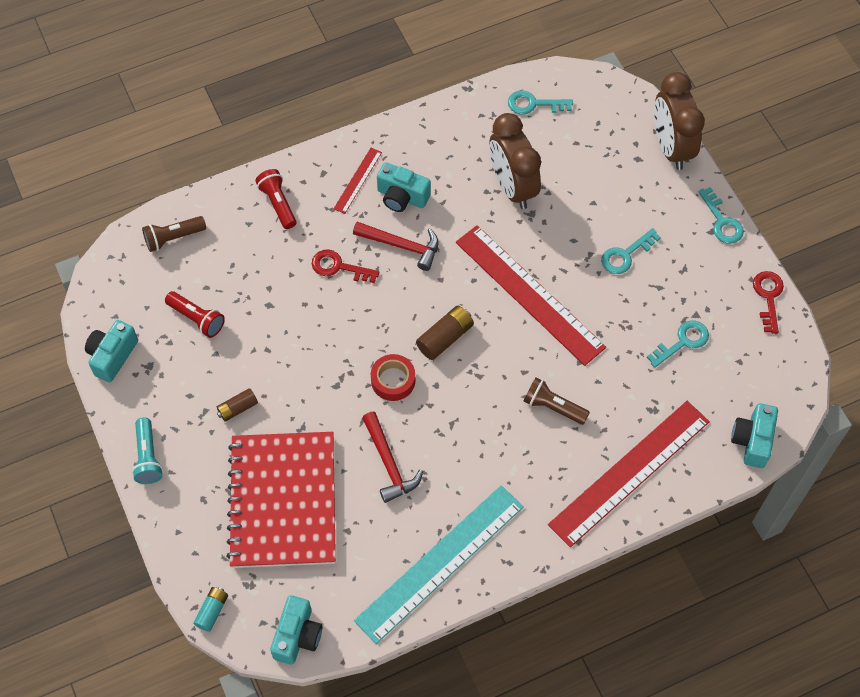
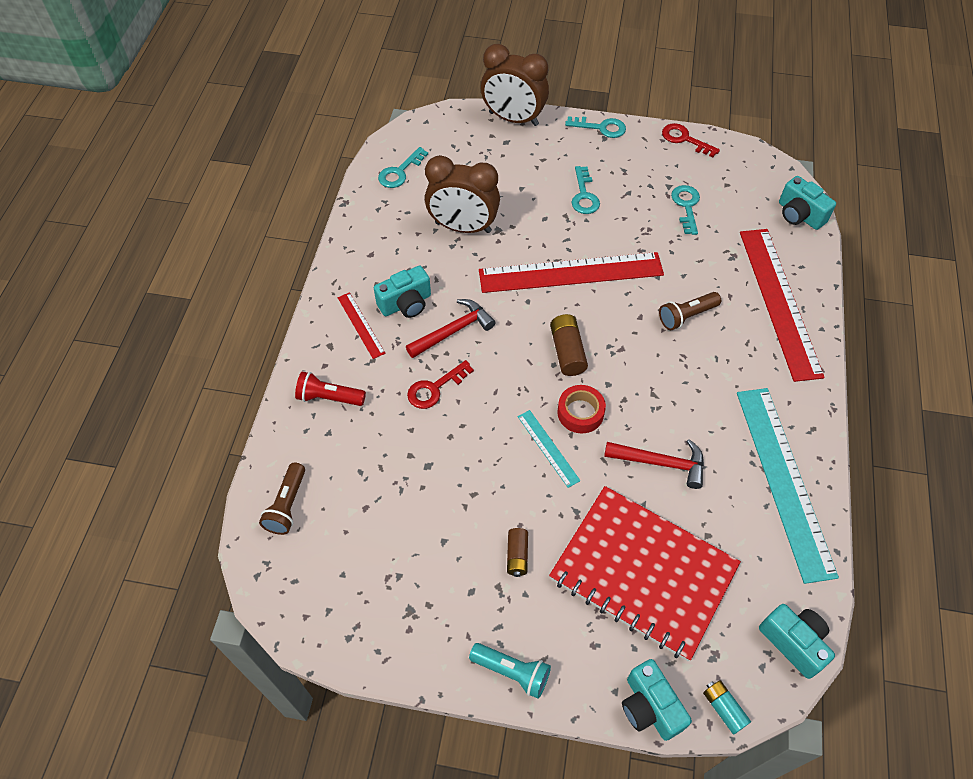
camera: 55 degrees left, 5 degrees down
turquoise camera [85,320,138,383] -> turquoise camera moved to [622,659,692,741]
red flashlight [165,291,225,338] -> none
none -> turquoise ruler [518,410,581,488]

